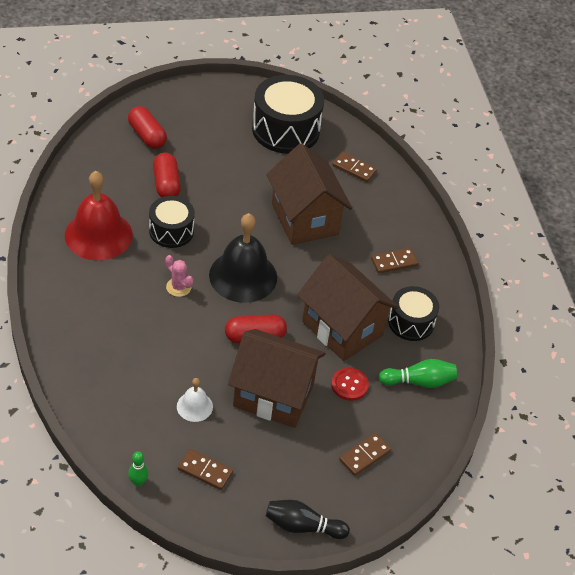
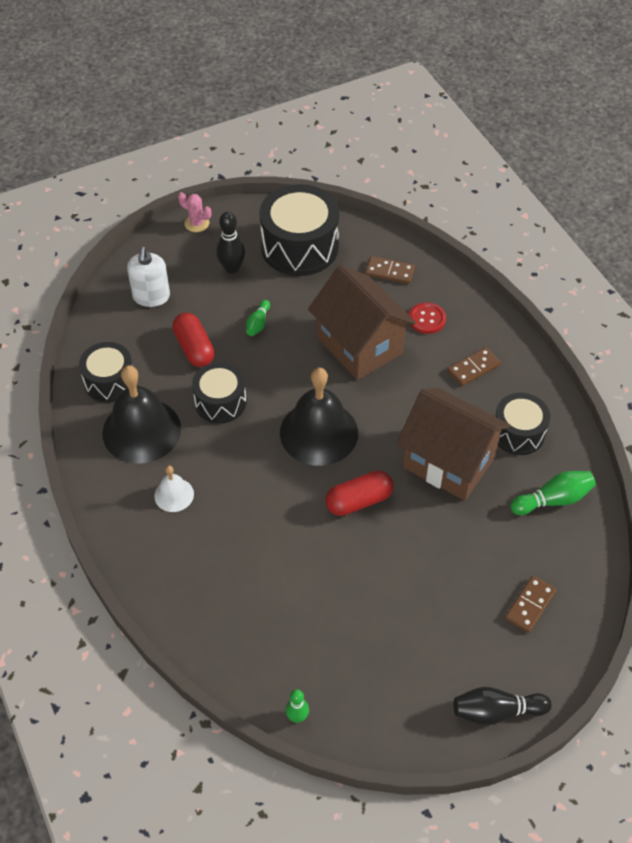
camera: 10 degrees left, 5 degrees up
red bell [65,171,133,260] -> black bell [102,365,181,464]
red capsule [128,106,167,149] -> white soap dispenser [127,247,170,307]
pink cactus [166,255,193,297] -> pink cactus moved to [178,192,211,232]
white bell [177,378,213,422] -> white bell moved to [154,465,194,512]
brown domino [178,449,233,490] -> none
brown house [228,329,325,428] -> none
red button [331,368,369,401] -> red button moved to [409,302,446,334]
none -> black drum [79,342,132,402]
none -> black bowling pin [216,212,245,274]
none -> green bowling pin [246,300,270,336]

